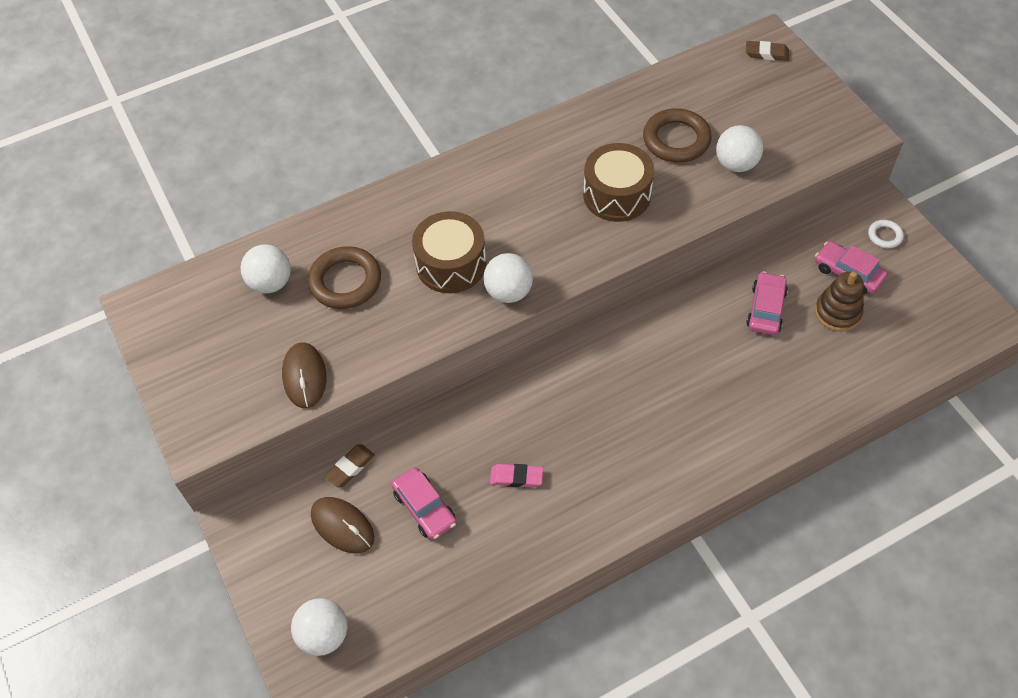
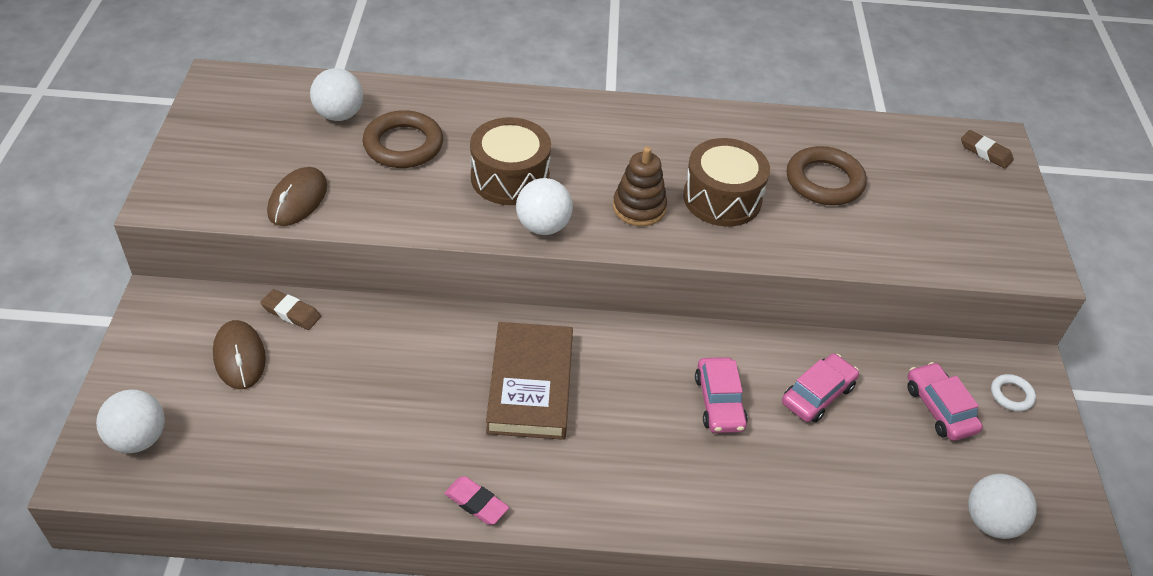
camera: 25 degrees right, 10 degrees down
brown eraser [325,444,375,488] -> brown eraser turned 45 degrees clockwise [260,289,321,330]
pink car [391,467,457,540] -> pink car moved to [695,357,748,433]
pink eraser [490,464,543,487] -> pink eraser moved to [444,476,509,525]
white ball [716,125,763,172] -> white ball moved to [968,474,1037,539]
brown stacking toy [815,271,864,331] -> brown stacking toy moved to [613,147,667,226]
none -> brown book [486,322,573,440]

